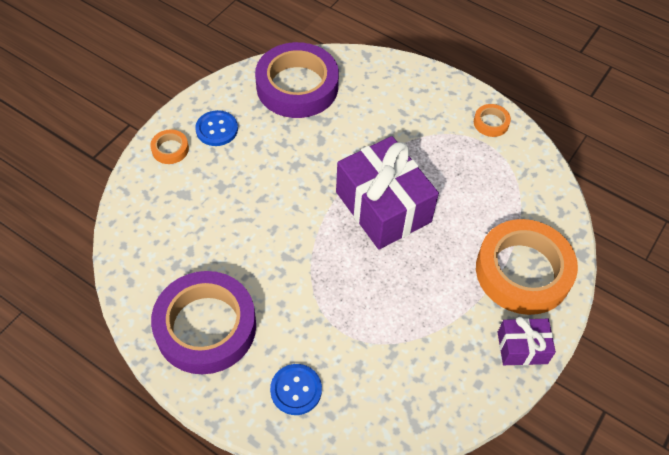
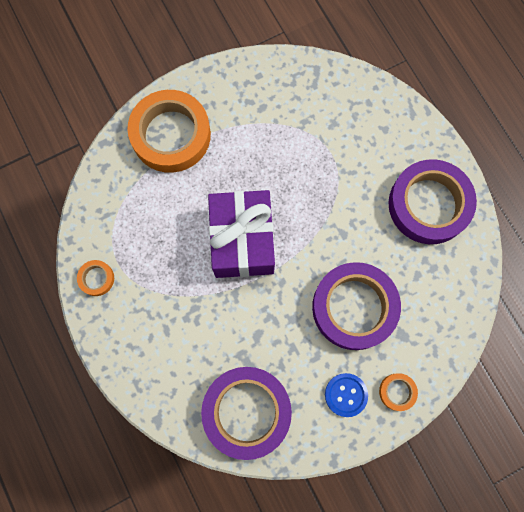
camera: 150 degrees left, 20 degrees up
blue button [270,364,322,415] -> none
purple gift [497,317,556,365] -> none
none -> purple tape [312,262,401,350]

